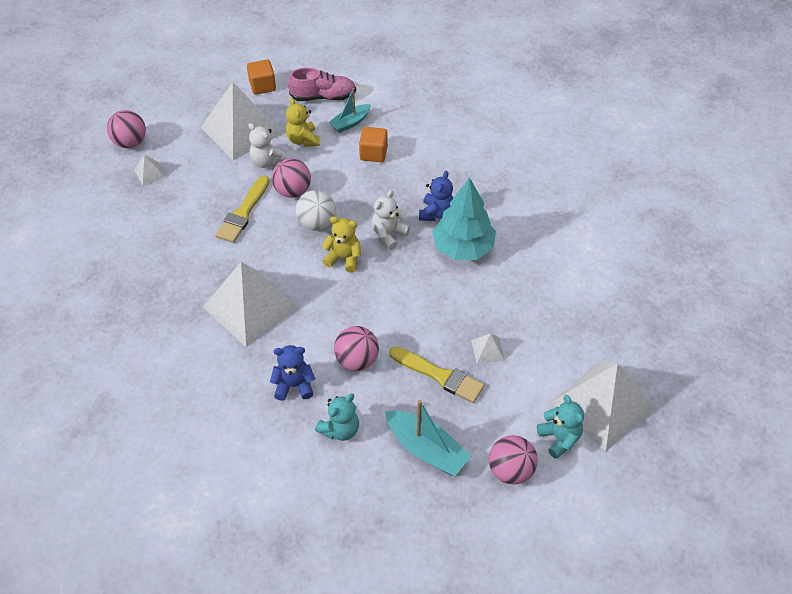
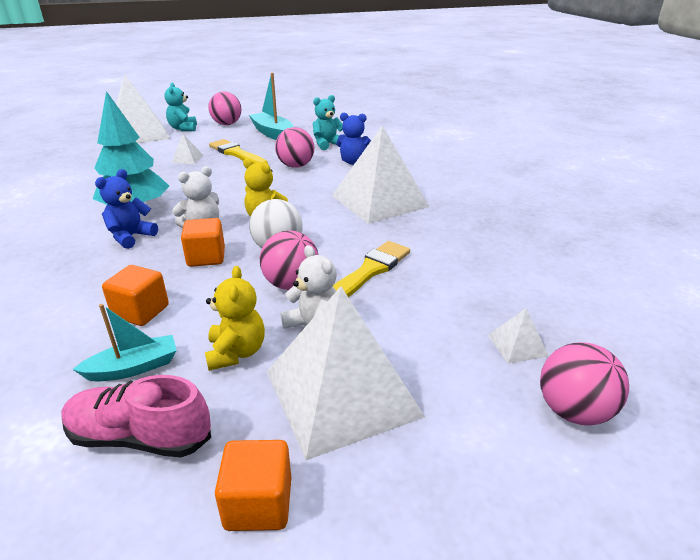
camera: 165 degrees left, 20 degrees down
none -> orange cube [181,218,225,267]

